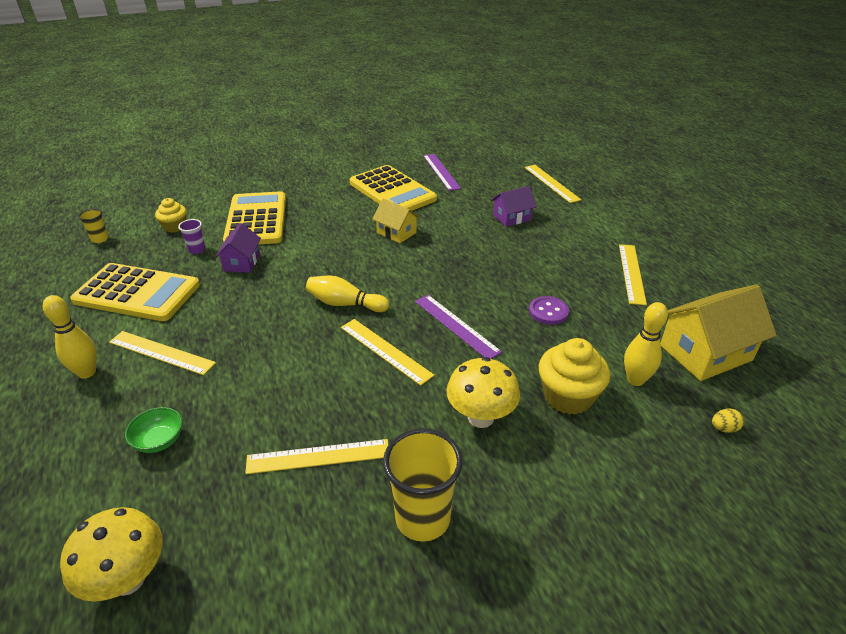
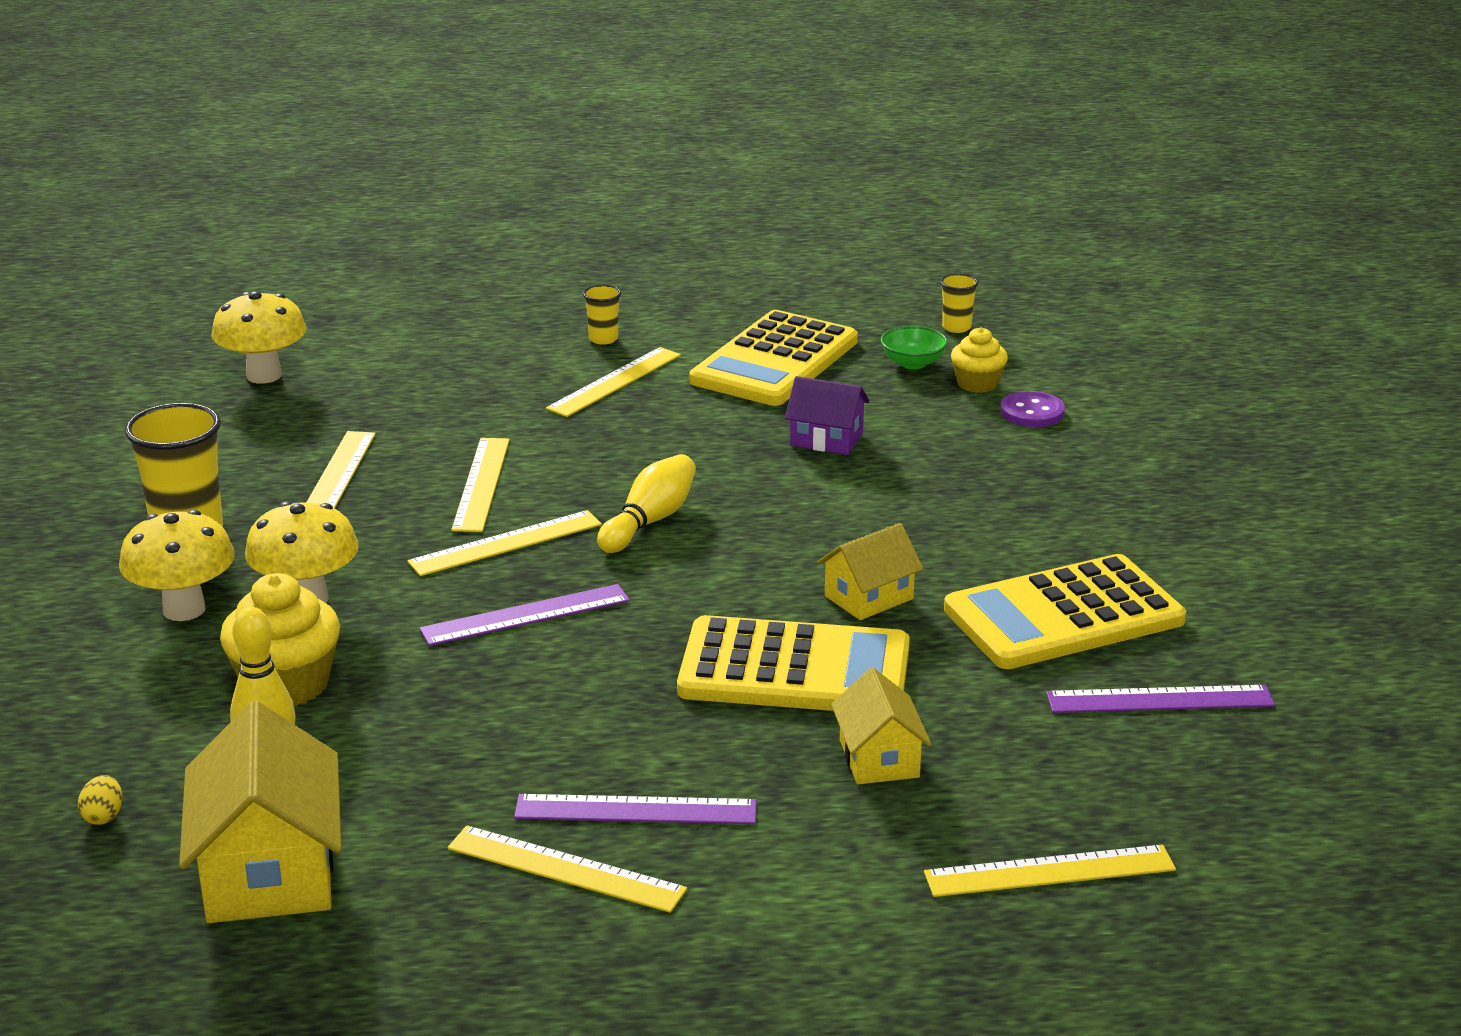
camera: 105 degrees right, 10 degrees down
yellow bowling pin [43,295,97,379] -> yellow cup [583,285,621,345]
green bowl [125,407,183,453] -> green bowl moved to [880,326,948,369]
purple cup [178,219,205,254] -> none
yellow calculator [223,191,286,245] -> yellow calculator moved to [677,615,910,711]
purple house [491,186,537,227] -> yellow house [831,668,931,784]
purple button [529,296,569,325] -> purple button moved to [1000,391,1065,427]
none -> yellow mushroom [119,510,235,621]
none -> yellow ruler [451,438,510,532]
none -> purple ruler [514,794,757,824]

